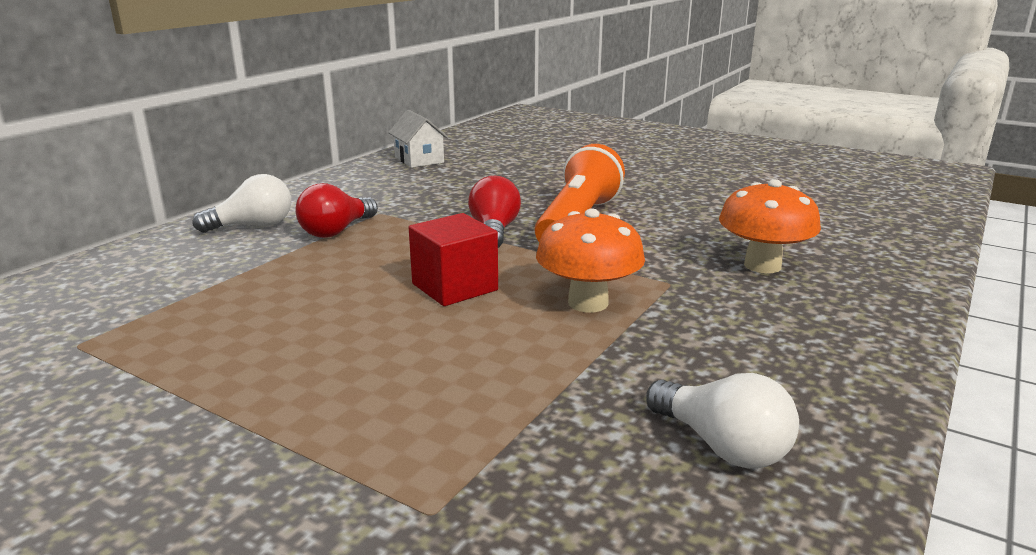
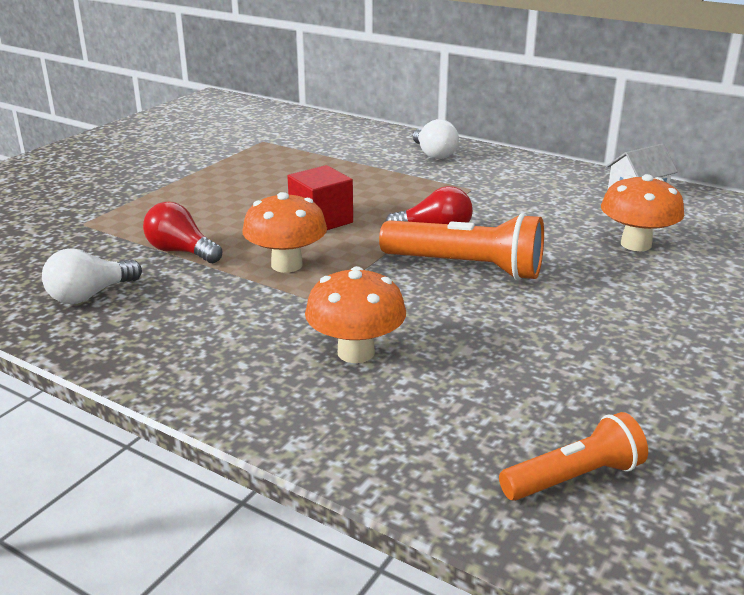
camera: 90 degrees right, 5 degrees up
red light bulb [296,183,378,238] -> red light bulb moved to [143,202,222,263]
none -> orange flashlight [499,412,648,501]
none -> orange mushroom [601,174,684,251]

